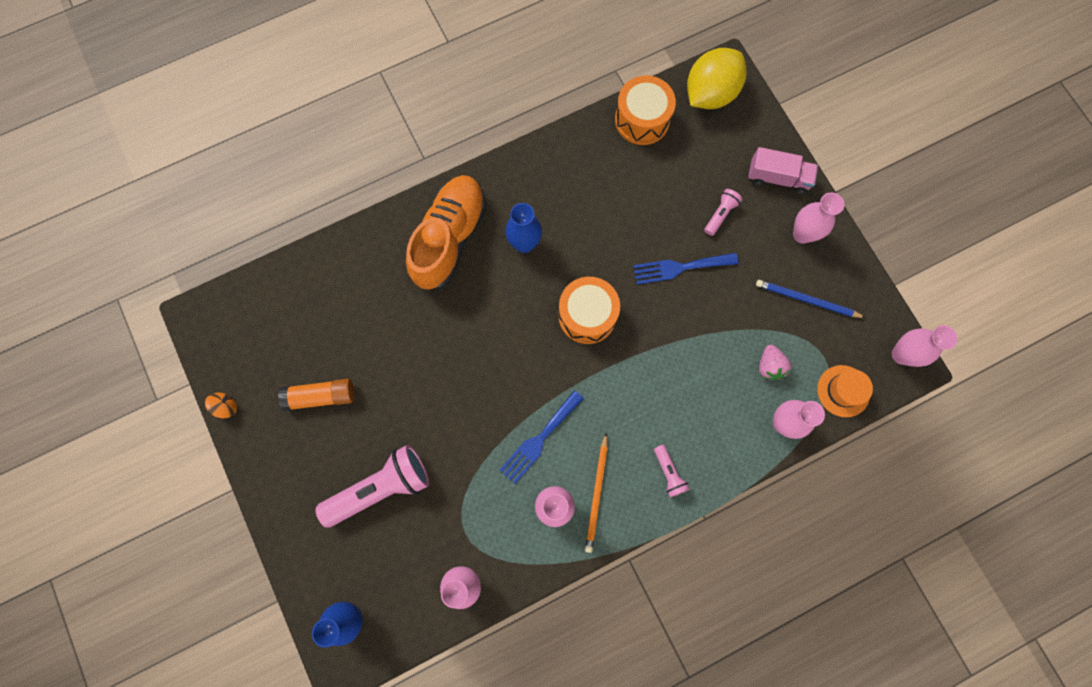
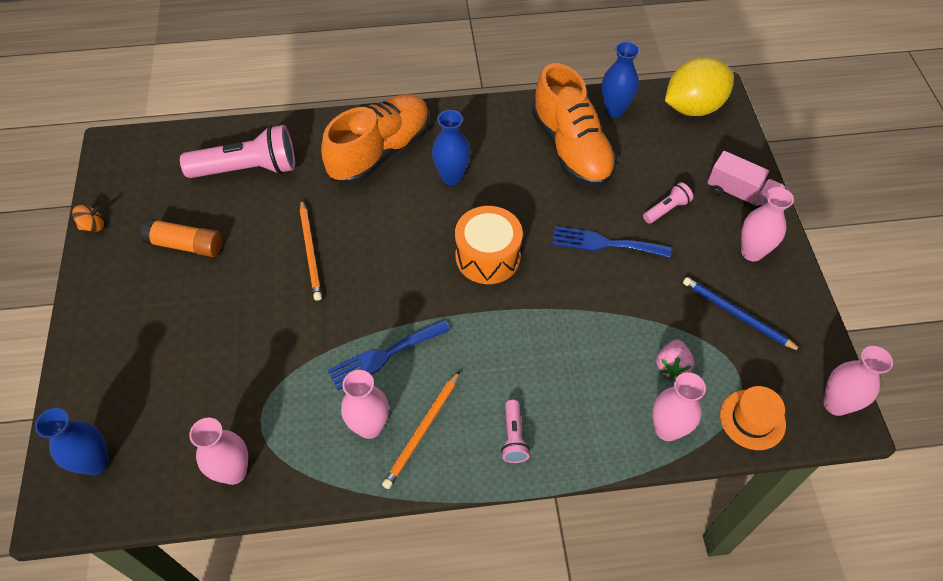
camera: 20 degrees right, 20 degrees down
pink flashlight [315,445,429,527] -> pink flashlight moved to [180,125,295,178]
orange drum [615,75,676,145] -> blue vase [602,42,639,117]
none -> orange pencil [300,199,322,301]
none -> orange shoe [532,63,617,187]

